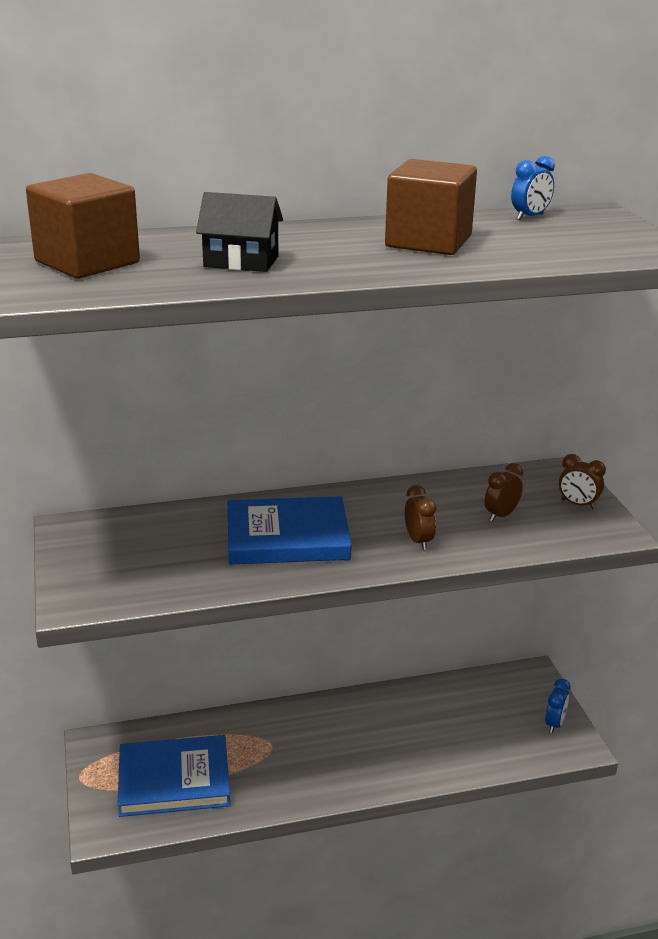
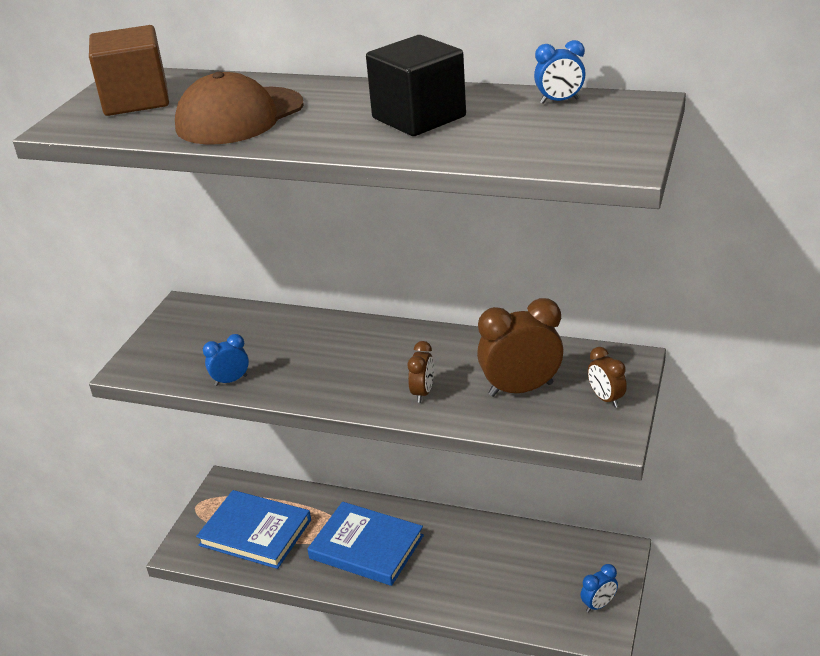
camera: 35 degrees right, 5 degrees up
black house [196,192,283,272] -> brown cap [175,72,304,145]
blue book [228,496,352,564] -> blue book moved to [307,502,424,586]
brown cube [385,159,477,255] -> black cube [366,35,466,136]
brown clock [484,463,523,522] -> brown clock [477,298,563,397], size x1.88
none -> blue clock [203,334,249,386]

